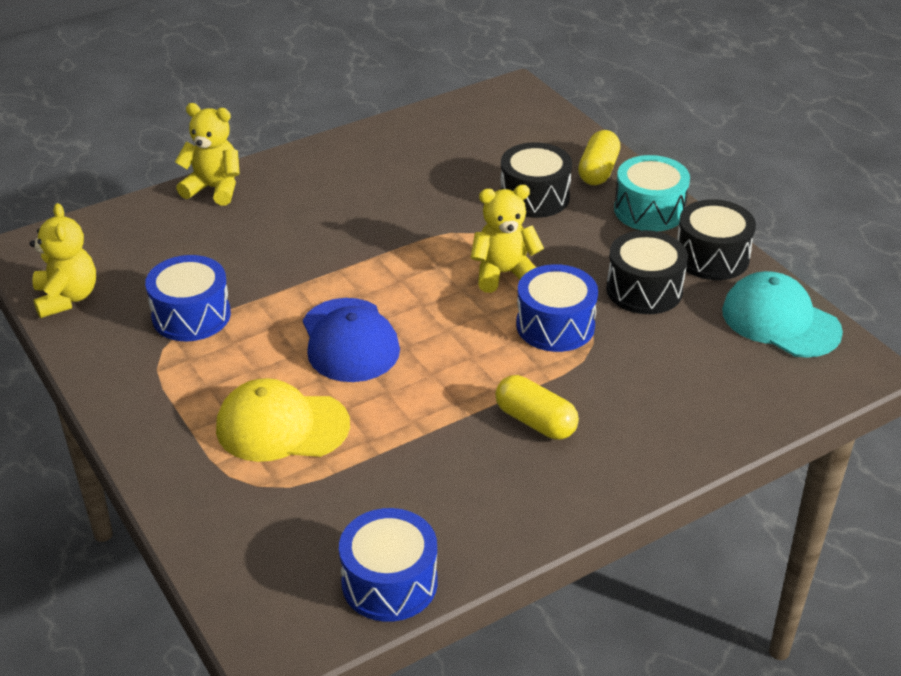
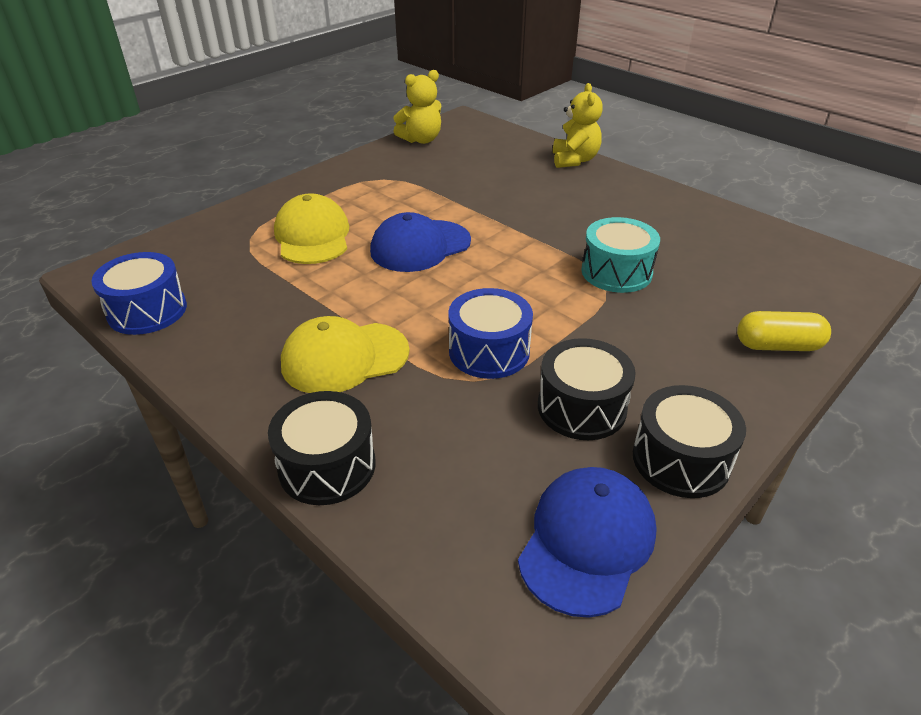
camera: 75 degrees right, 0 degrees up
blue drum [145,255,231,341] -> none
yellow teddy bear [471,185,544,293] -> none
yellow capsule [495,375,579,440] -> yellow cap [281,316,410,393]
black drum [500,142,572,218] -> black drum moved to [268,391,376,505]
turquoise drum [614,155,690,231] -> turquoise drum moved to [581,217,660,293]
turquoise cap [722,271,843,358] -> blue cap [518,467,657,618]

